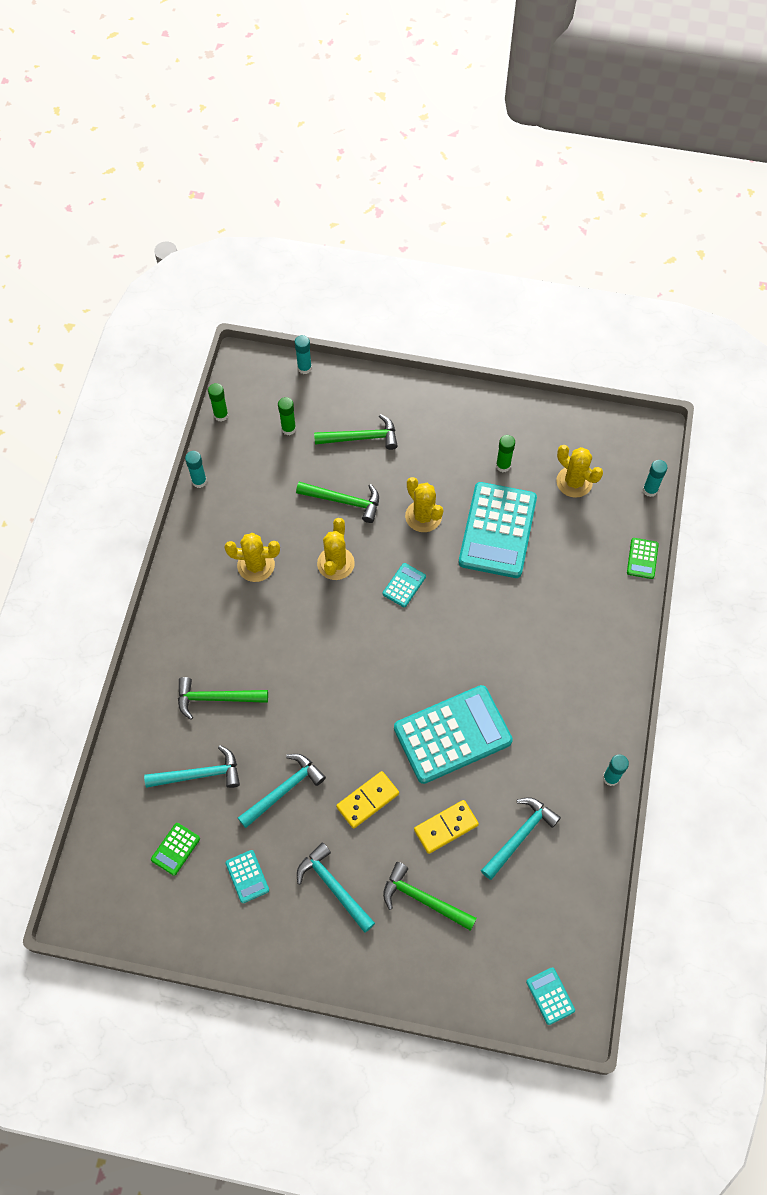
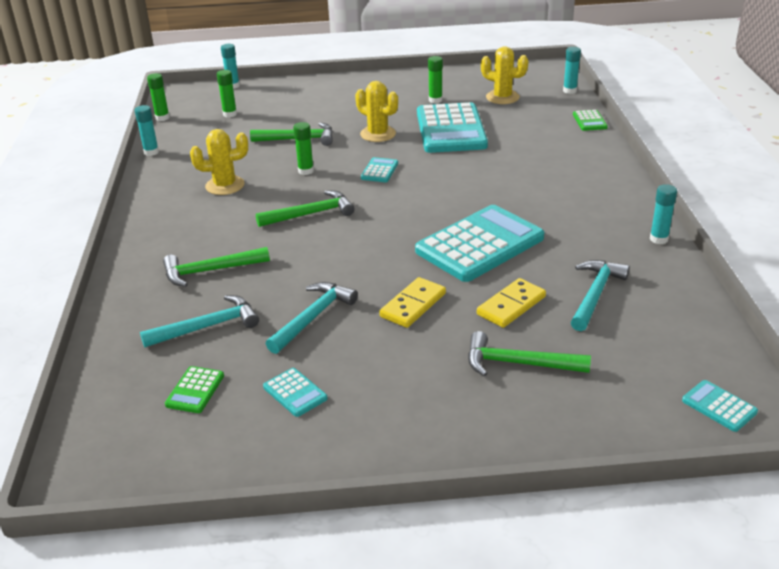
camera: 15 degrees left, 30 degrees down
turquoise hammer [297,842,375,933] -> none
green hammer [314,414,398,450] -> green hammer moved to [256,190,354,227]
yellow cactus [317,518,355,580] -> green glue stick [293,122,314,175]

